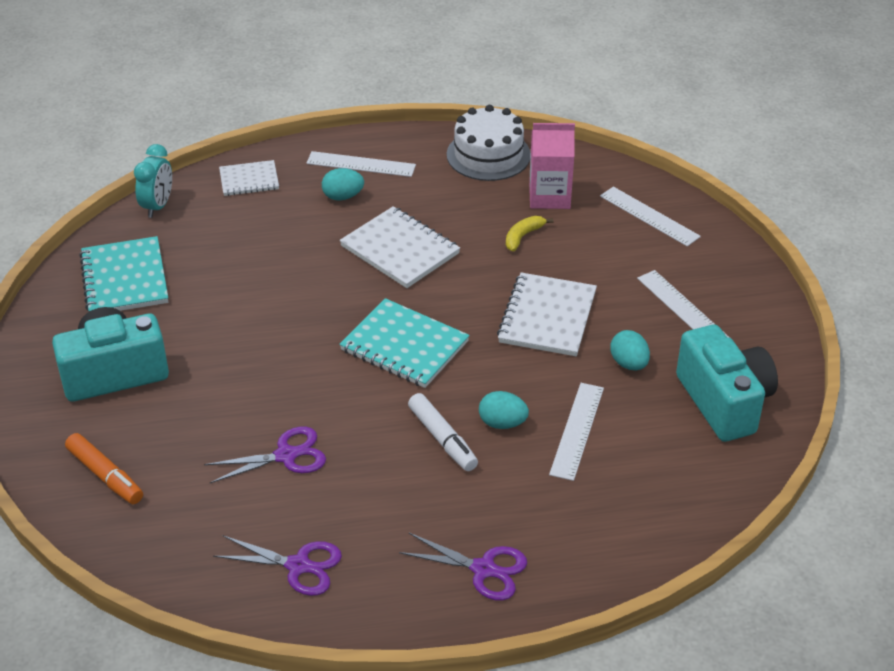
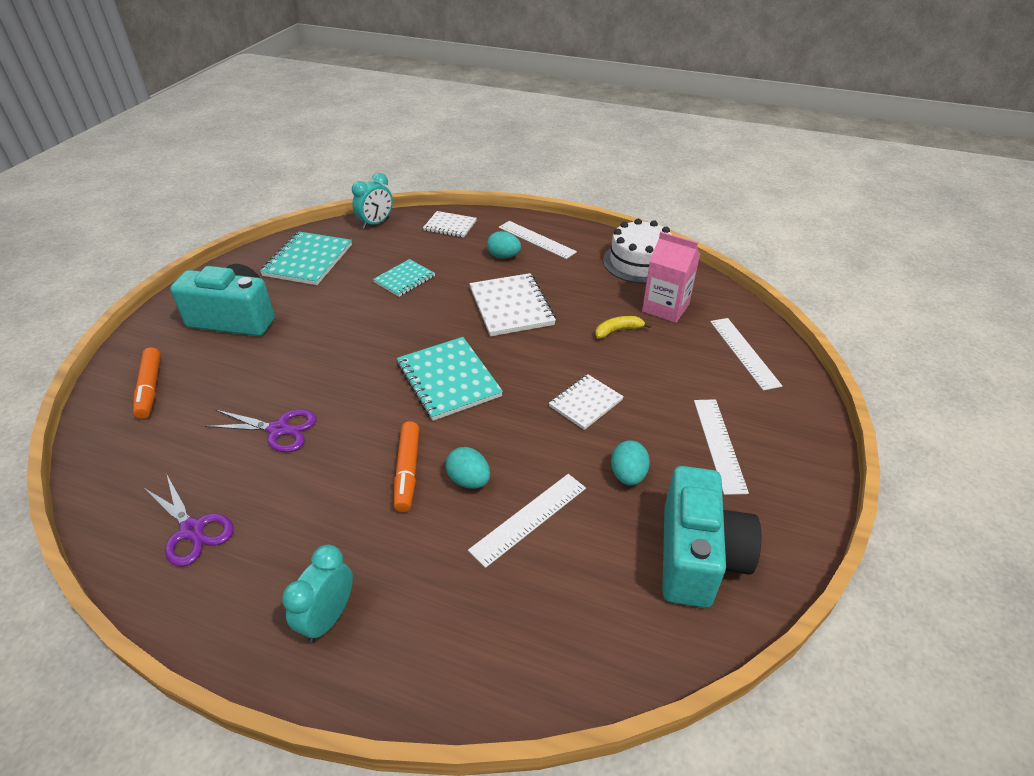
camera: 30 degrees right, 0 degrees up
purple scissors [399,533,527,601] -> turquoise clock [282,545,353,643]
white marker [408,393,478,471] -> orange marker [394,421,419,512]
white notebook [497,272,597,356] -> white notebook [549,374,624,430], size x0.61
none -> turquoise notebook [373,259,435,297]

